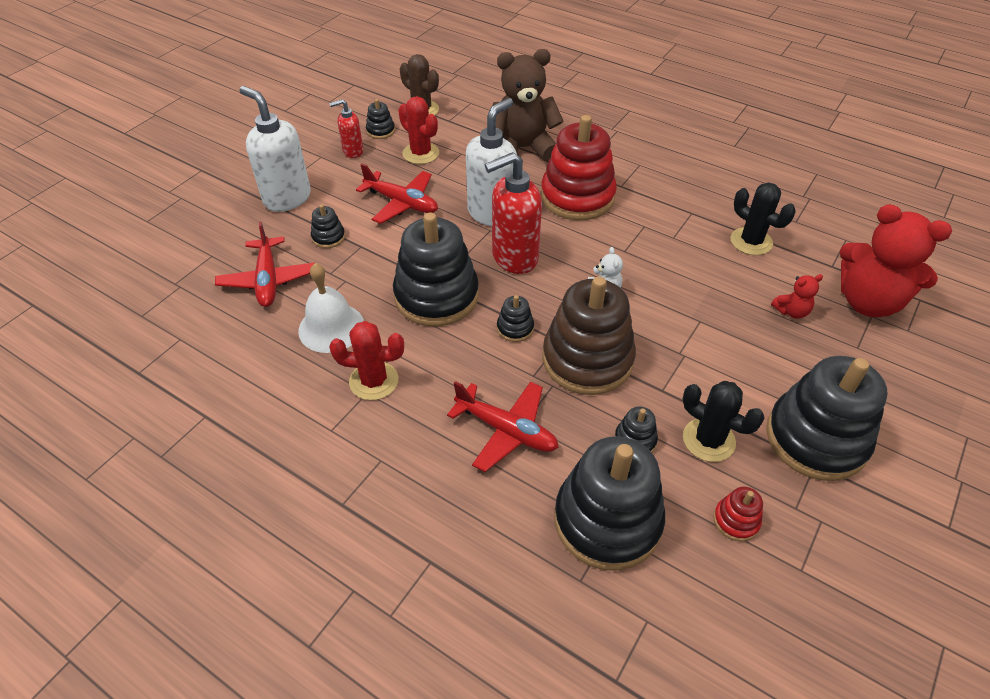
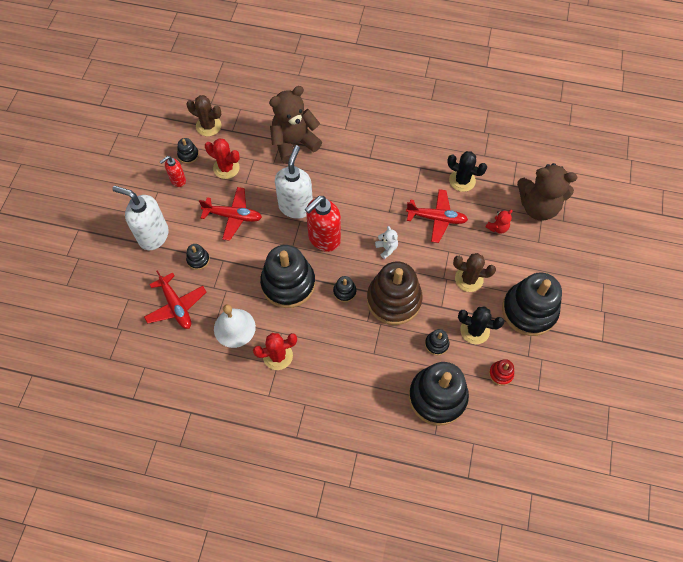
camera: 20 degrees left, 15 degrees up
red plane [447,381,559,472] -> red plane moved to [406,189,468,243]
red stacking toy [541,115,617,220] -> none
red teddy bear [840,204,952,317] -> brown teddy bear [517,163,577,221]
none -> brown cactus [453,253,496,292]

